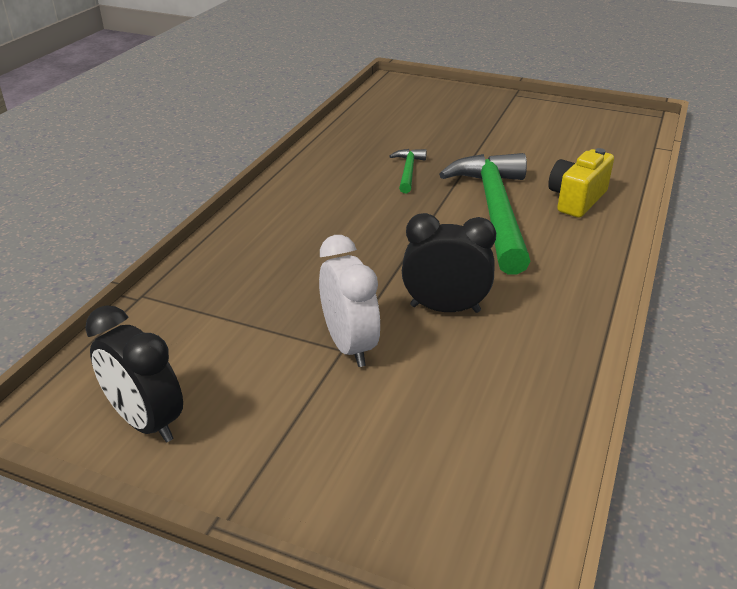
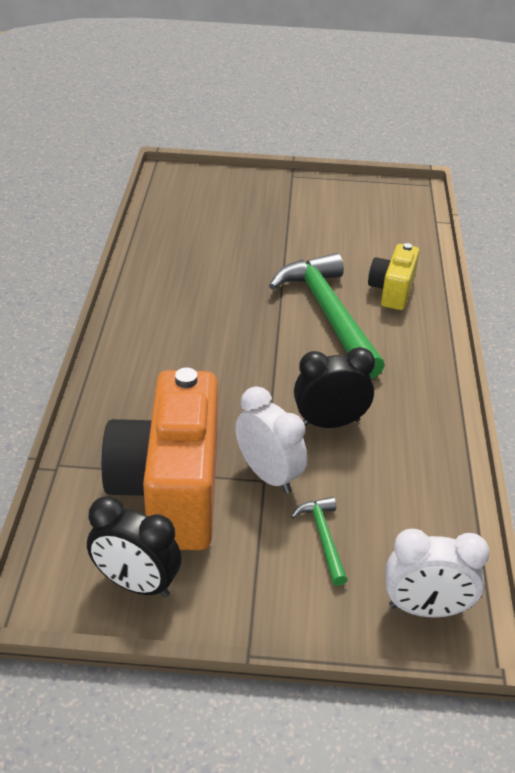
camera: 20 degrees left, 5 degrees up
green hammer [390,149,427,193] -> green hammer moved to [291,497,348,586]
none -> orange camera [101,368,218,550]
none -> white clock [385,529,490,617]

